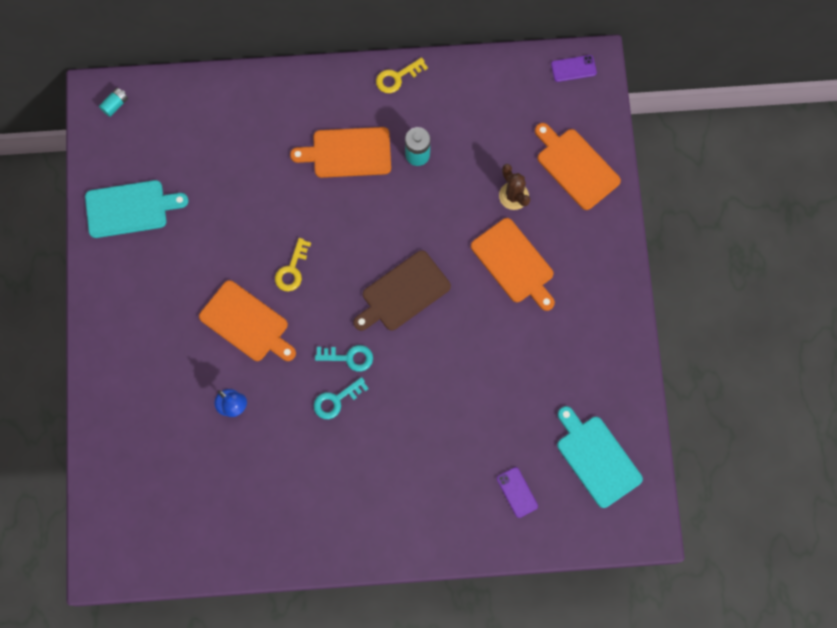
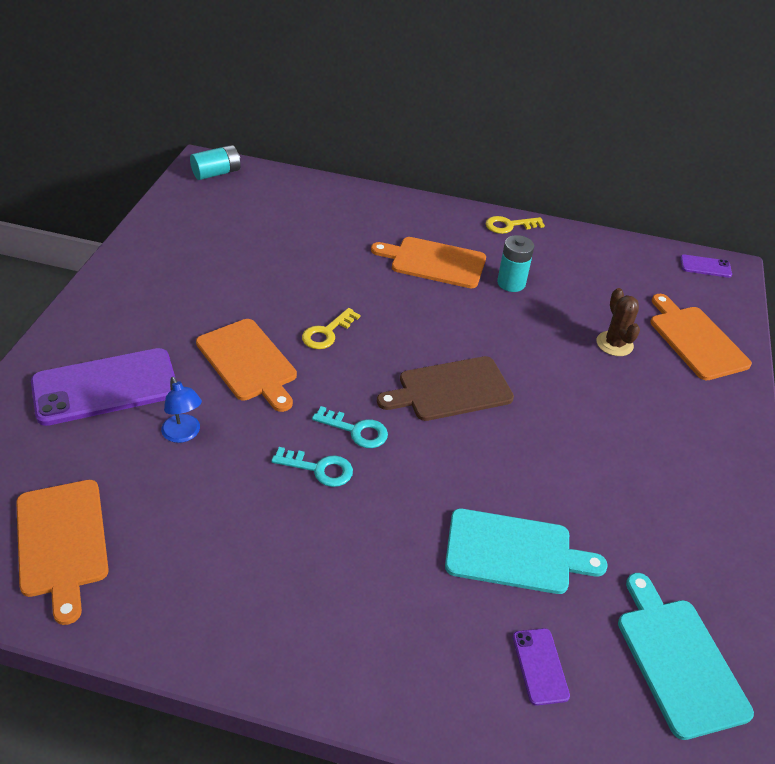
camera: 15 degrees right, 30 degrees down
turquoise cutting board [85,180,188,238] -> turquoise cutting board moved to [445,509,608,594]
turquoise battery [99,88,128,117] -> turquoise battery [190,145,240,180], size x1.58
turquoise key [314,377,369,419] -> turquoise key turned 150 degrees counterclockwise [271,447,353,487]
orange cutting board [471,218,555,311] -> orange cutting board moved to [16,480,109,625]
none -> purple phone [31,348,175,426]

